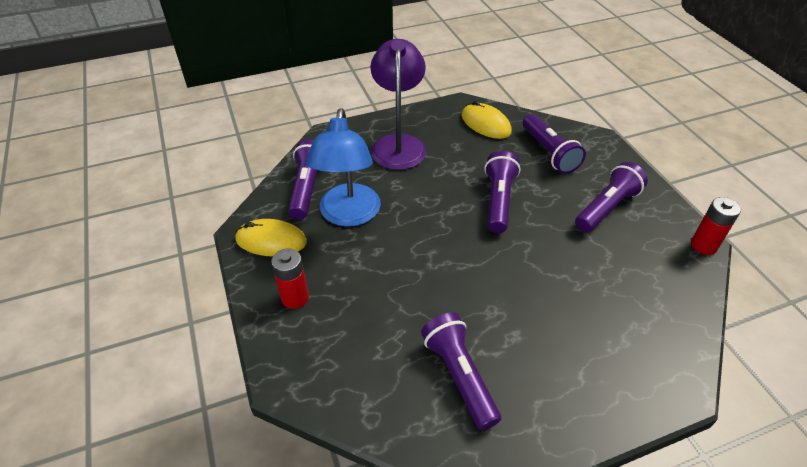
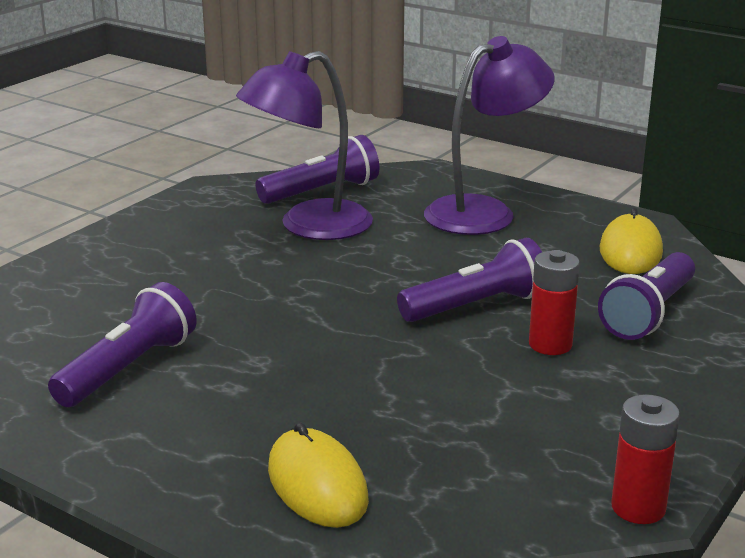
camera: 55 degrees right, 20 degrees down
yellow mouse [235,219,307,257] -> yellow mouse moved to [268,422,369,528]
red battery [271,248,309,309] -> red battery moved to [529,250,580,355]
blue lamp [306,108,381,227] -> purple lamp [236,51,373,240]
purple flashlight [575,162,648,233] -> none

